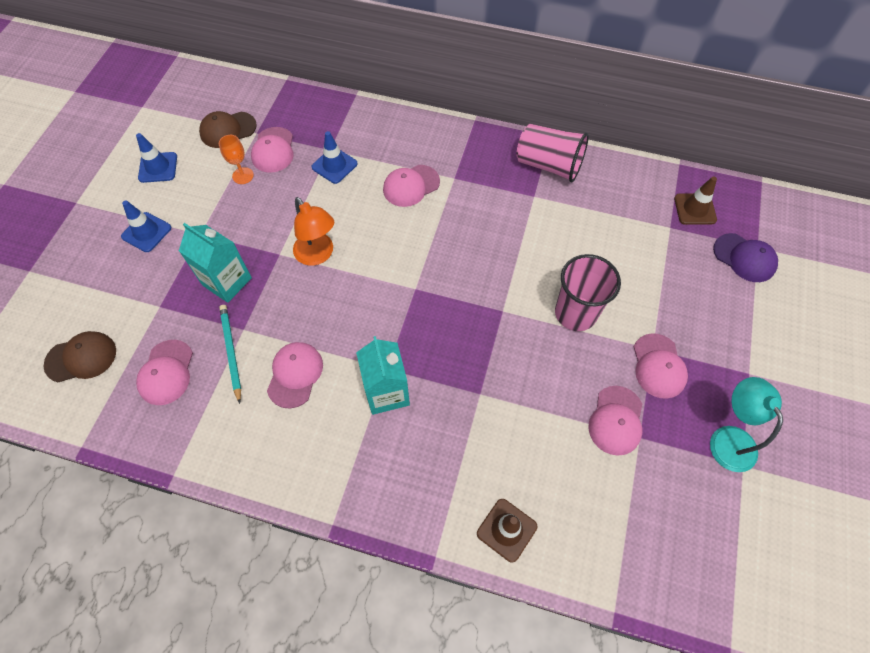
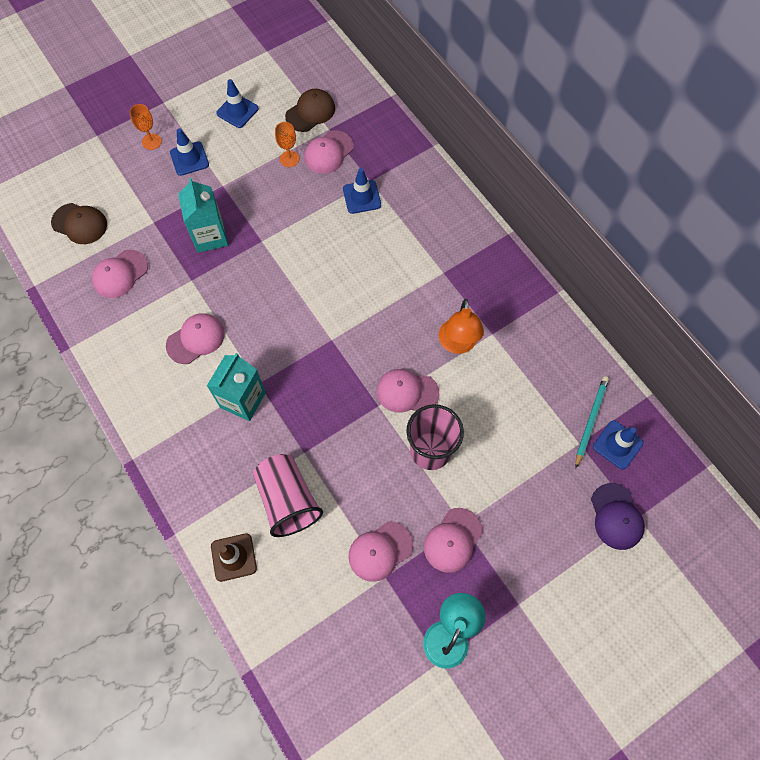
camera: 40 degrees right, 5 degrees up
brown cap [199,111,257,148] -> brown cap turned 120 degrees clockwise [285,89,335,132]
turquoise pencil [219,305,241,404] -> turquoise pencil moved to [575,376,609,469]
orange lamp [293,197,334,266] -> orange lamp moved to [438,299,484,354]
pink cap [383,165,440,207] -> pink cap moved to [377,369,439,413]
pink cup [516,124,589,182] -> pink cup moved to [253,454,323,537]
brown traffic cone [674,176,717,225] -> blue traffic cone [593,420,643,470]
none -> orange goblet [130,104,162,150]

